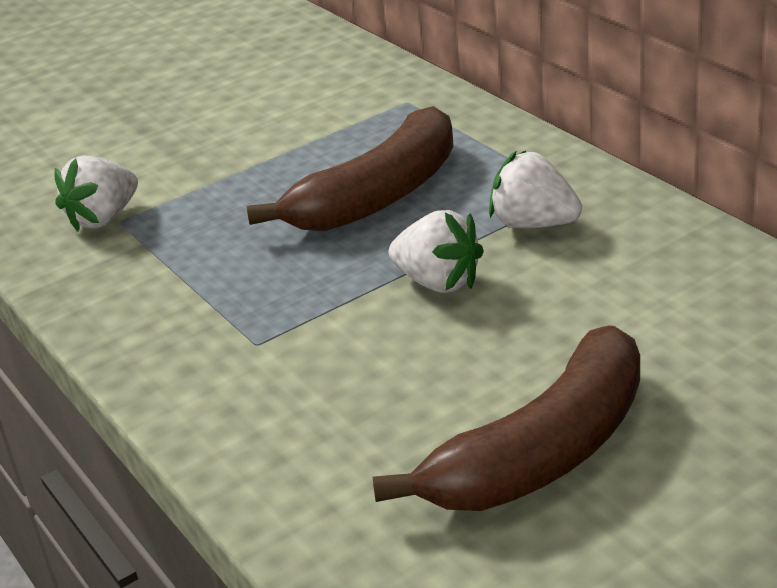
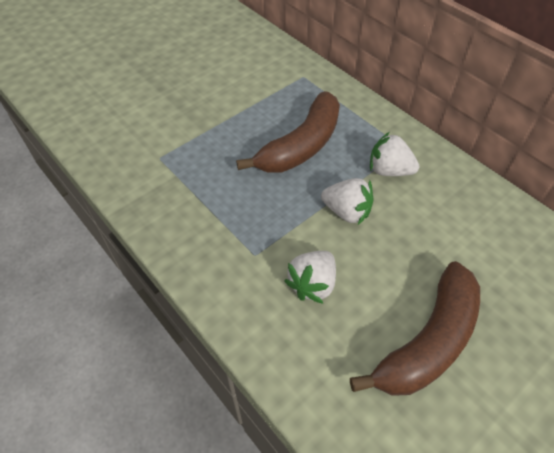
camera: 10 degrees left, 20 degrees up
white strawberry [55,156,138,232] -> white strawberry moved to [284,251,336,304]

